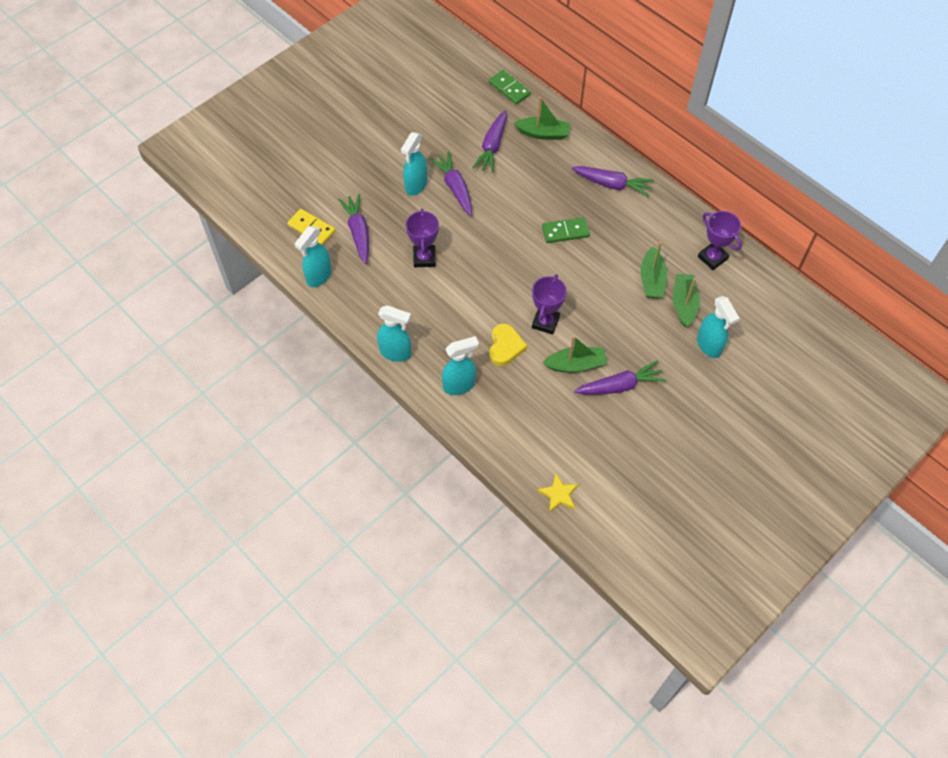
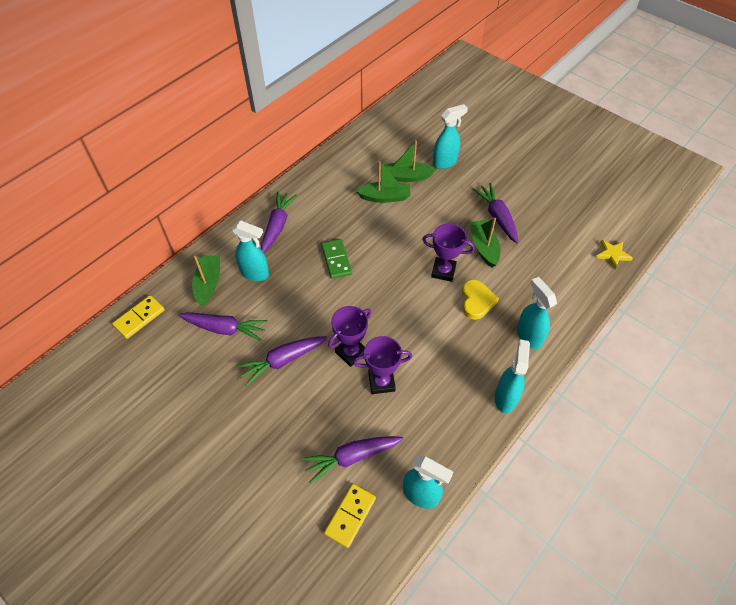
camera: 95 degrees left, 5 degrees down
turquoise spray bottle [401,132,427,196] -> turquoise spray bottle moved to [232,220,269,281]
green domino [489,70,531,105] -> yellow domino [112,295,165,339]
yellow heart [489,324,527,366] -> yellow heart turned 90 degrees clockwise [462,279,499,320]
purple trophy [698,211,742,270] -> purple trophy moved to [328,306,371,367]

